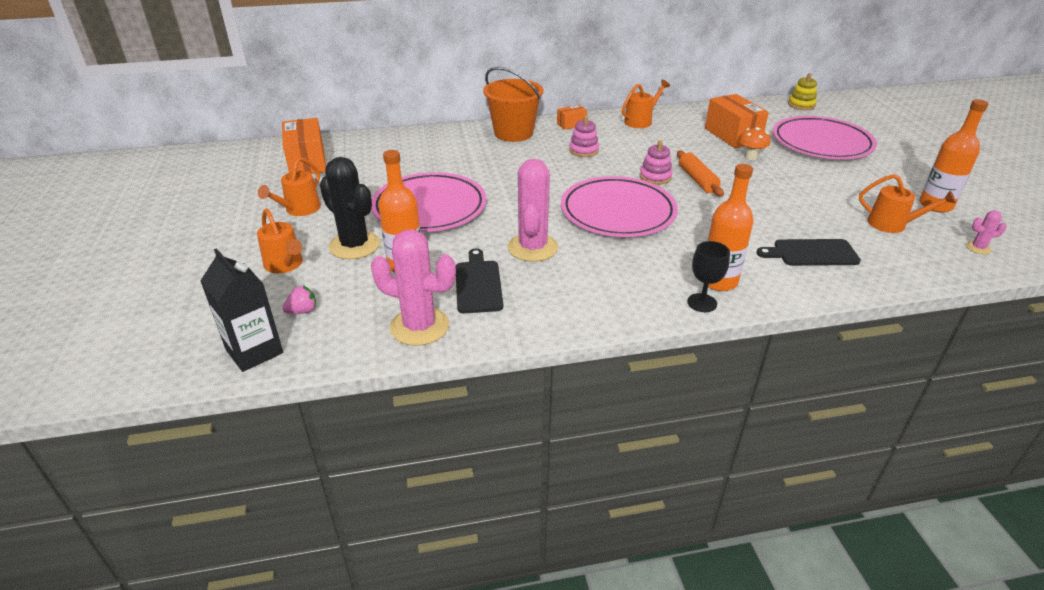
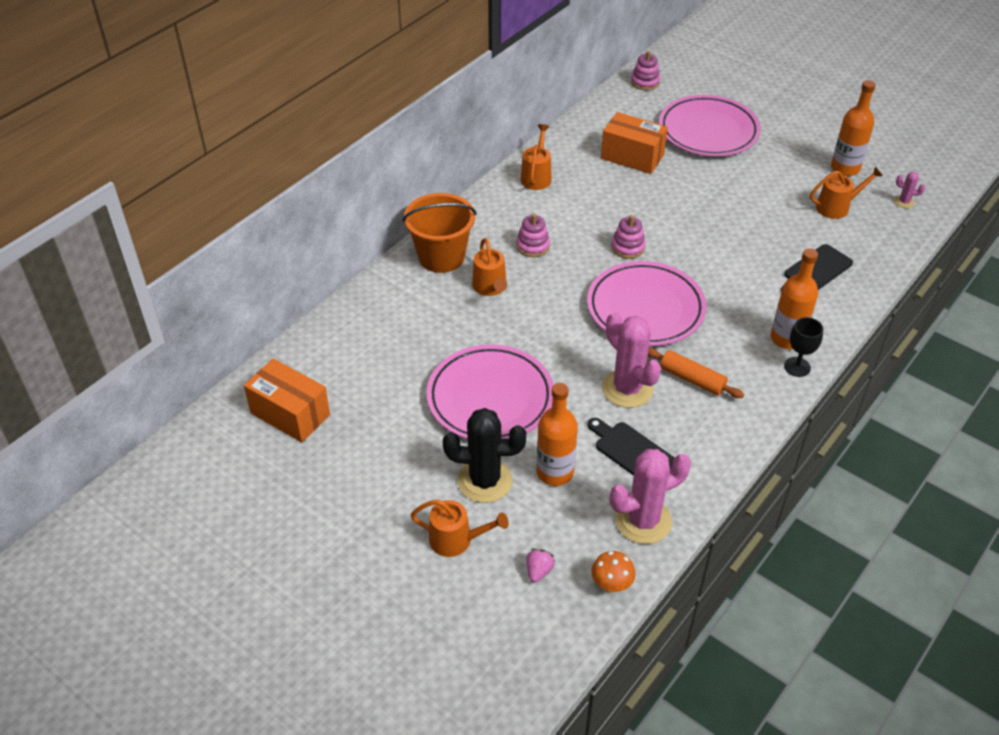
camera: 40 degrees left, 10 degrees up
black carton [201,248,283,372] -> none
orange watering can [258,157,321,216] -> orange watering can moved to [472,238,507,296]
orange box [557,105,587,130] -> none
orange rolling pin [677,151,724,197] -> orange rolling pin moved to [648,348,744,398]
orange mushroom [739,127,770,160] -> orange mushroom moved to [591,551,636,594]
yellow stacking toy [788,73,817,110] -> pink stacking toy [631,51,660,90]
pink cactus [966,210,1007,254] -> pink cactus turned 60 degrees clockwise [895,172,925,208]

